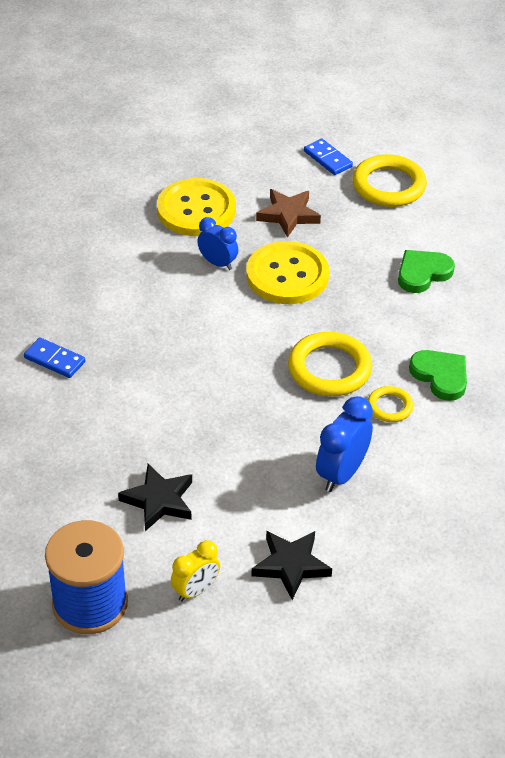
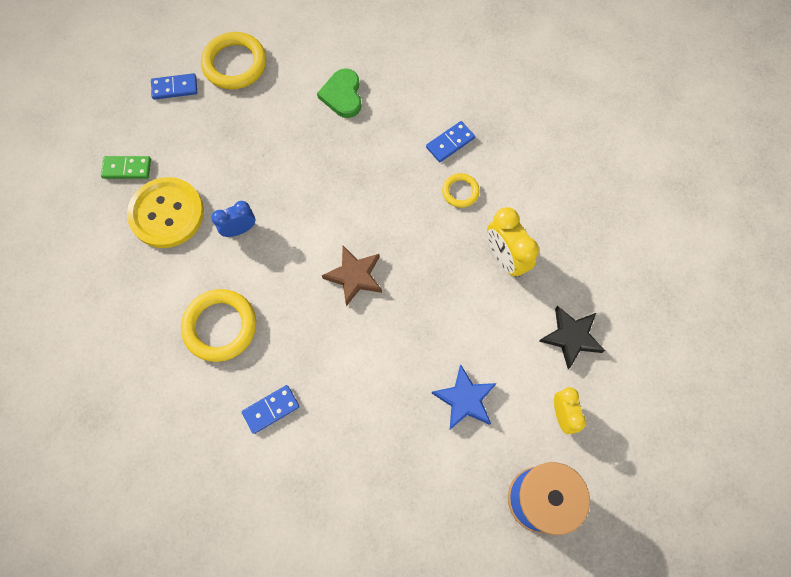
camera: 60 degrees left, 25 degrees up
black star [118,464,192,531] -> blue star [432,365,497,429]
yellow button [246,241,329,304] -> none
brown star [256,189,321,238] -> brown star moved to [322,246,382,306]
yellow ring [288,332,372,396] -> yellow ring moved to [181,289,256,362]
blue clock [316,396,373,492] -> yellow clock [487,207,539,277]
green heart [409,350,467,401] -> blue domino [426,121,475,162]
none -> green domino [101,156,151,179]

